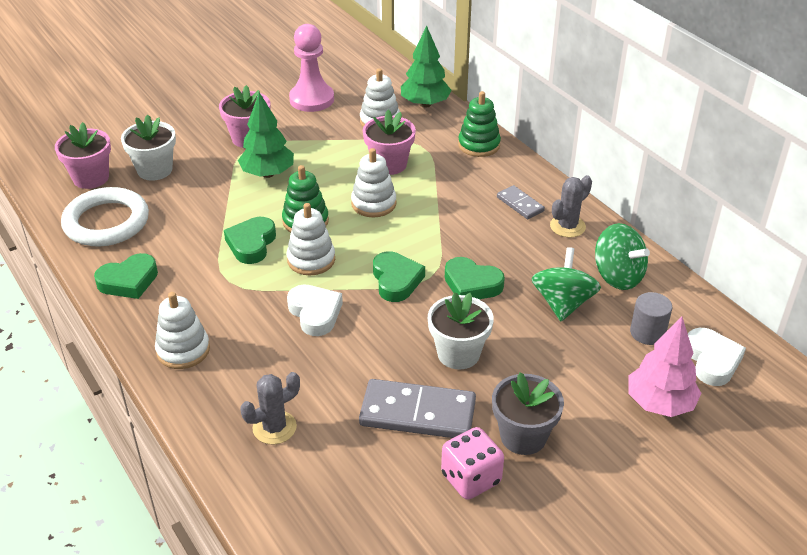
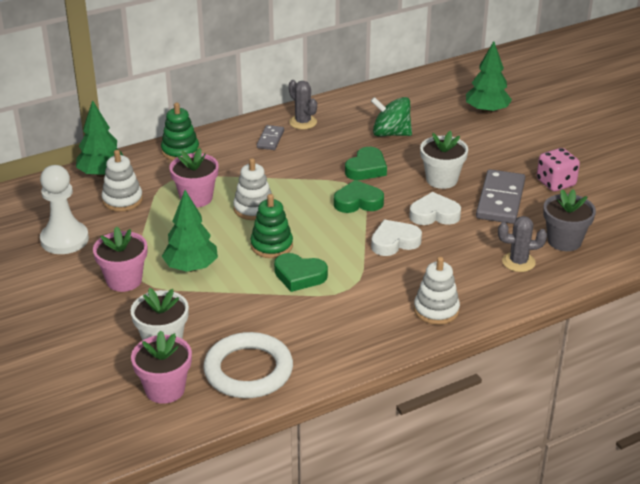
camera: 85 degrees left, 5 degrees down
green heart [94,253,158,299] -> none
grey cactus [240,372,300,444] -> grey cactus turned 60 degrees counterclockwise [498,216,547,272]
white stacking toy [286,203,335,275] -> none
pink pawn [289,24,334,112] -> white pawn [40,165,89,254]
grey flower pot [492,372,564,455] -> grey flower pot moved to [543,189,596,251]
grey domino [497,185,545,219] -> grey domino turned 45 degrees counterclockwise [257,125,284,150]
green spinning top [595,223,650,290] -> none
pink tree [629,316,701,417] -> green tree [466,41,512,114]
grey cylinder [630,292,672,345] -> none
white heart [688,328,746,386] -> white heart moved to [409,192,461,225]

